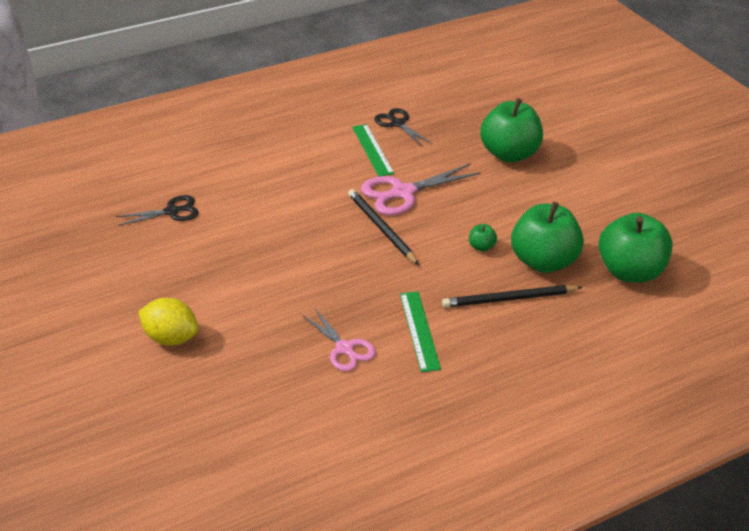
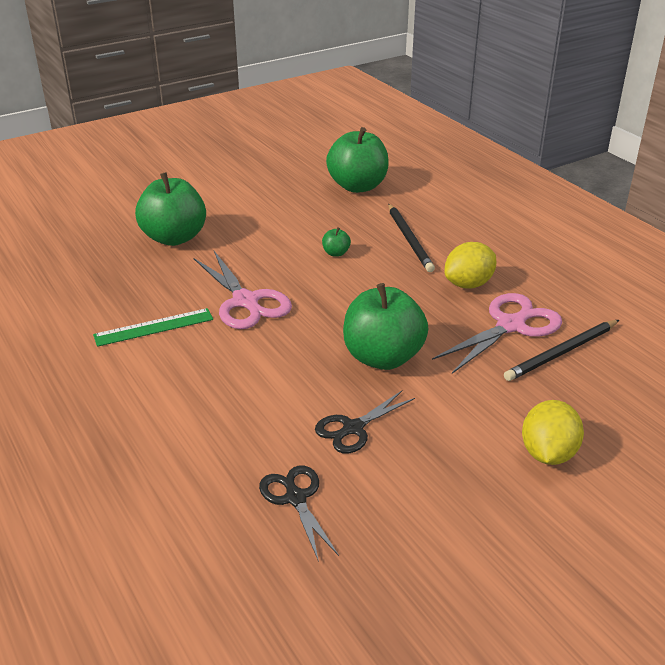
camera: 95 degrees left, 5 degrees down
pink scissors [302,308,376,371] -> pink scissors [432,293,562,374], size x1.57
black pencil [348,189,419,265] -> black pencil moved to [504,320,619,381]
black scissors [374,108,433,147] -> black scissors moved to [315,391,415,454]
green ruler [400,291,441,372] -> yellow lemon [445,242,496,289]
green apple [511,202,584,273] -> green apple moved to [343,283,428,370]

